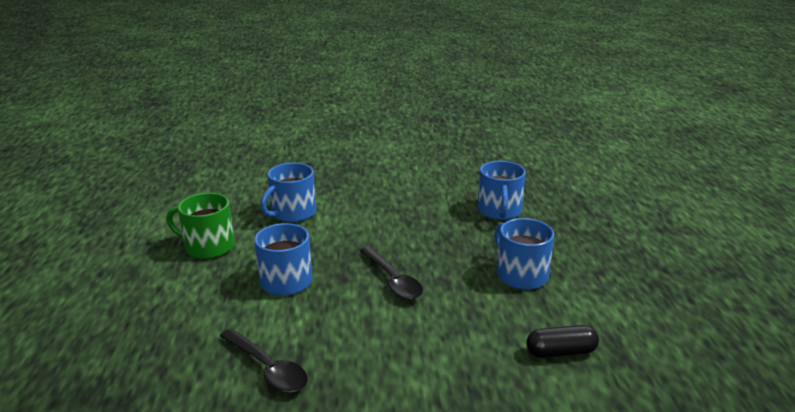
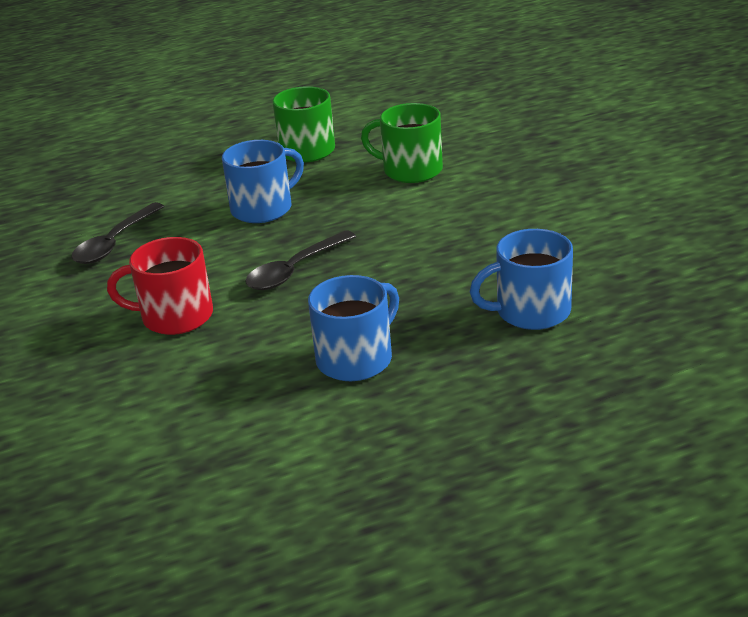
camera: 75 degrees right, 5 degrees up
blue mug [260,163,316,222] -> green mug [361,103,443,183]
black capsule [526,325,599,358] -> none
none -> red mug [107,237,213,335]

